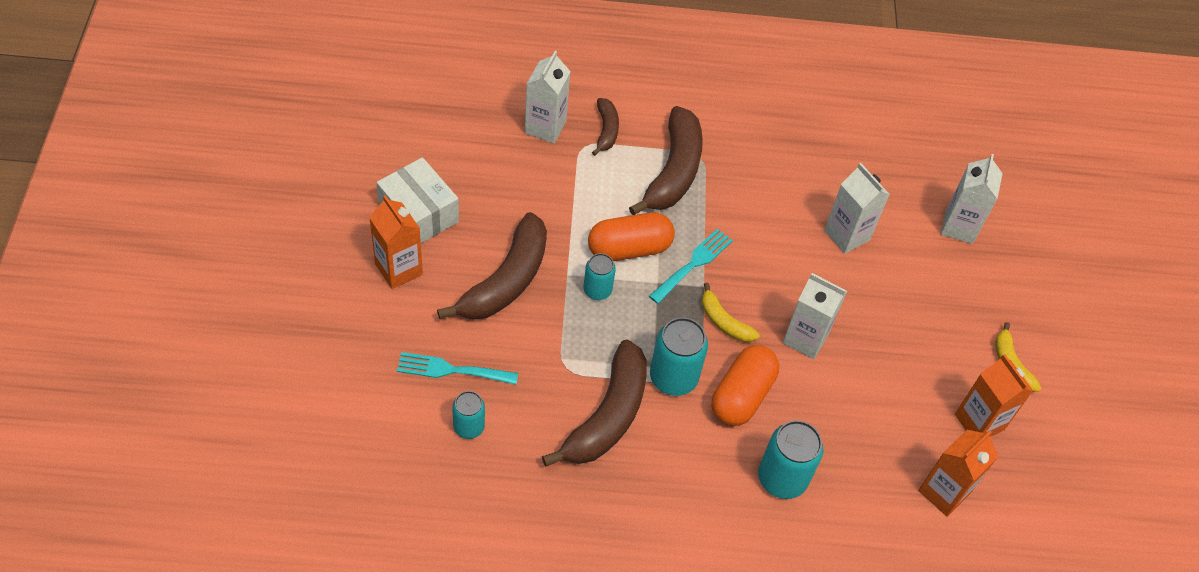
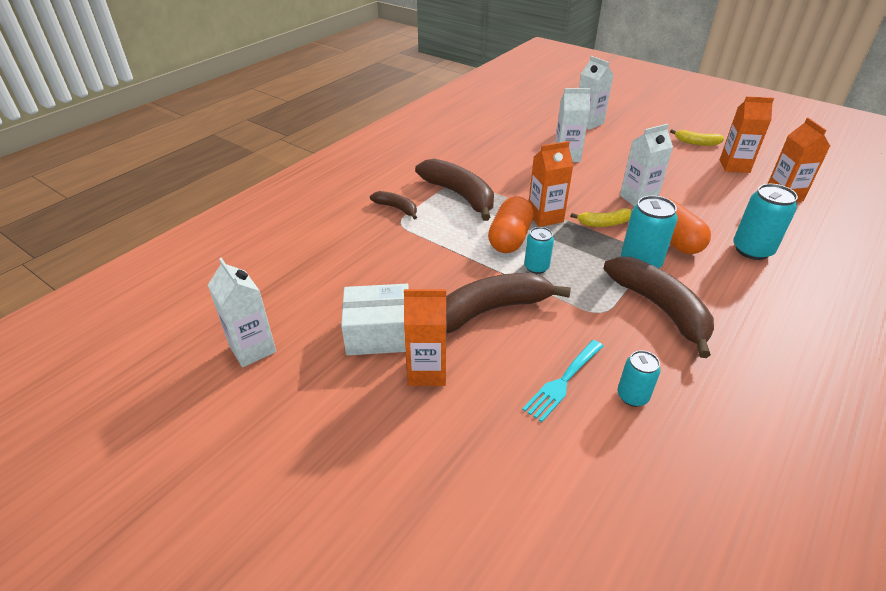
camera: 50 degrees left, 15 degrees down
brown banana [437,212,547,320] -> brown banana turned 90 degrees counterclockwise [446,273,571,333]
white carton [525,51,571,143] -> white carton moved to [208,258,276,367]
turquoise fork [649,229,733,304] -> orange carton [529,141,573,227]

